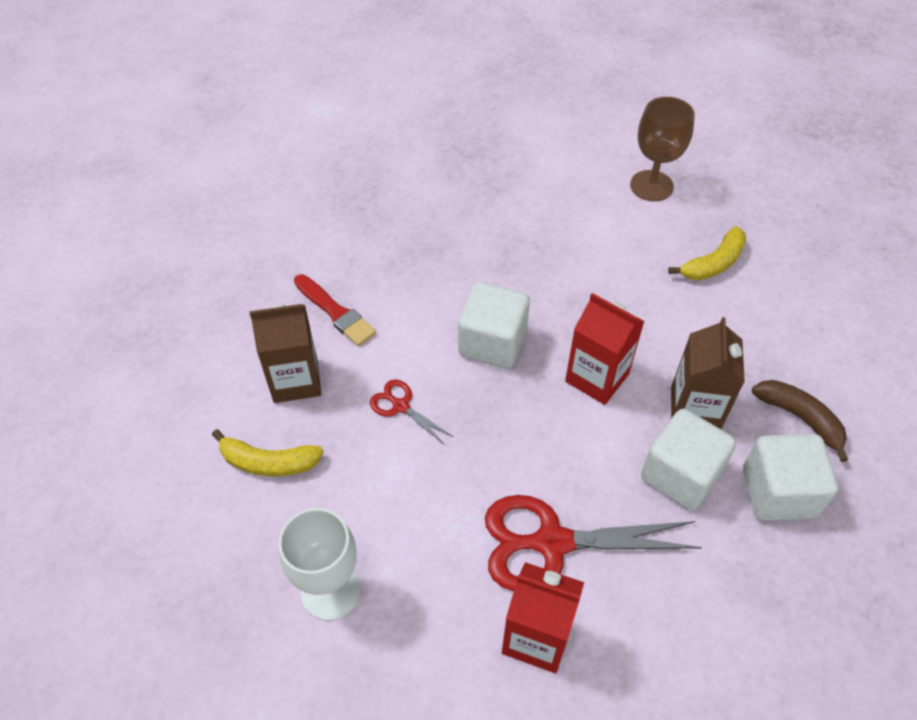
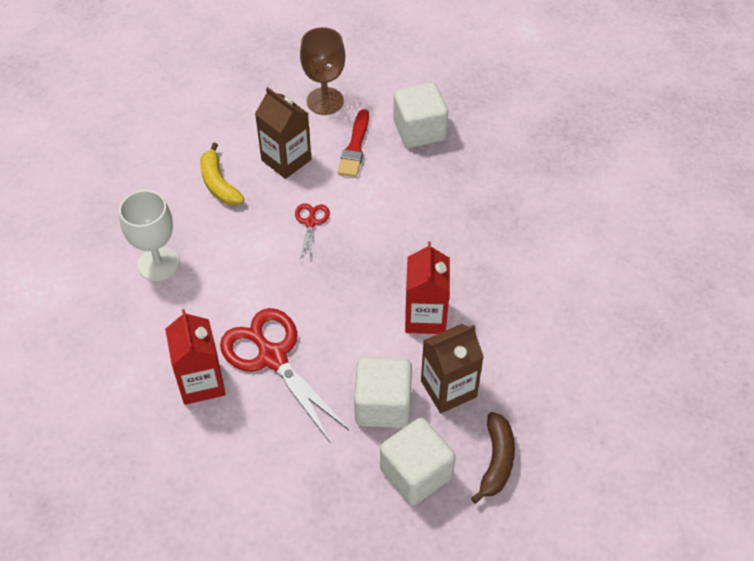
camera: 55 degrees right, 0 degrees up
white cube [458,282,530,368] -> white cube moved to [393,83,448,148]
brown goblet [630,97,695,201] -> brown goblet moved to [300,27,345,115]
yellow banana [668,226,746,280] -> none

